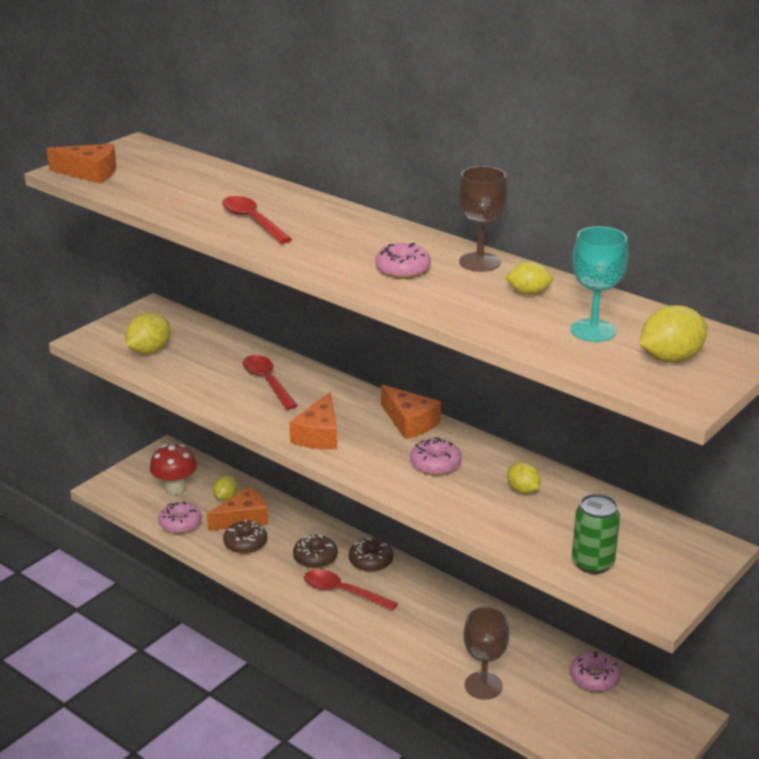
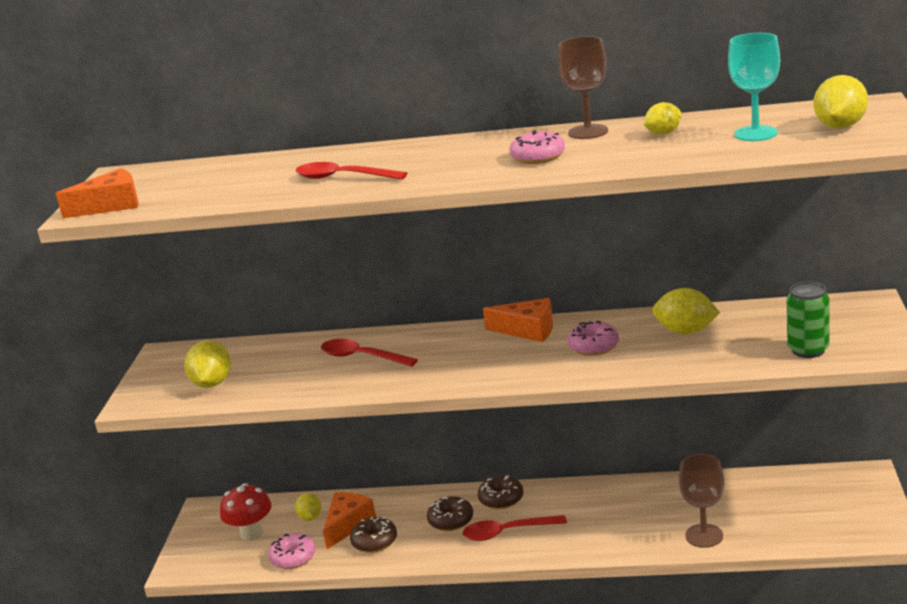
camera: 30 degrees left, 5 degrees down
orange cheese [289,392,337,449] -> none
yellow lemon [507,462,541,494] -> yellow lemon [652,288,720,335], size x1.58
pink donut [570,651,621,692] -> none

